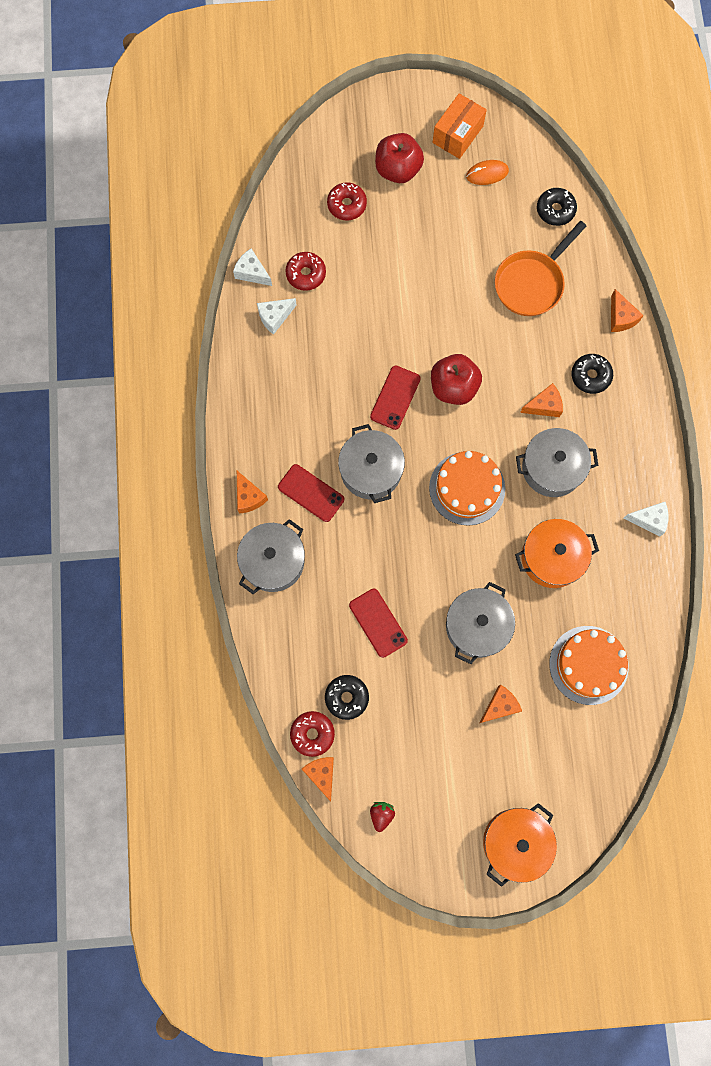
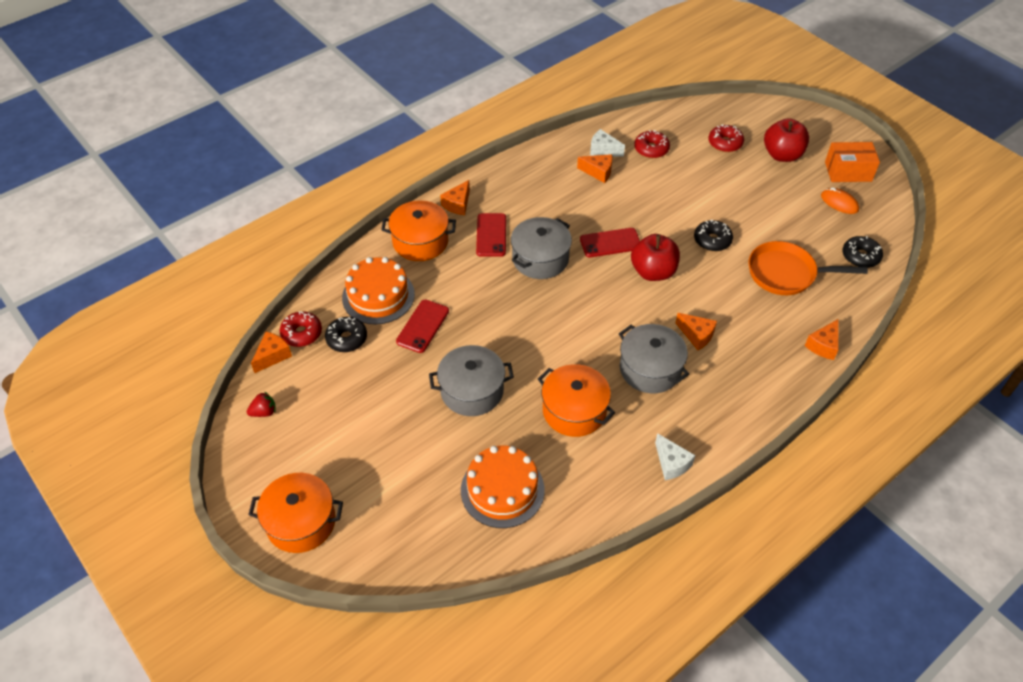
camera: 55 degrees right, 25 degrees down
white cheese [233,249,272,286] -> none
grey pot [237,519,305,594] -> orange pot [381,200,456,261]
orange cake [429,451,505,526] -> orange cake moved to [342,257,415,324]
orange cheese [480,685,522,723] -> orange cheese moved to [577,154,612,183]
black donut [571,354,613,394] -> black donut moved to [694,220,733,251]

